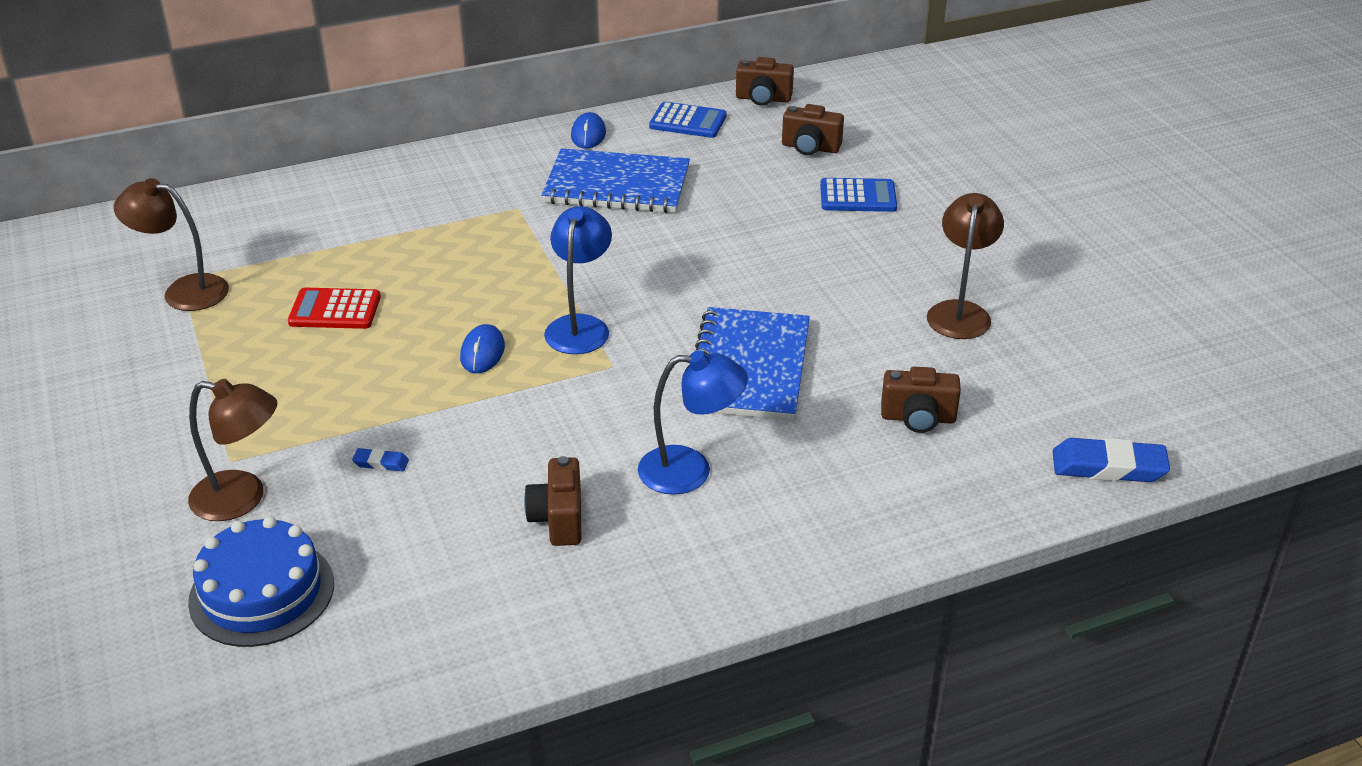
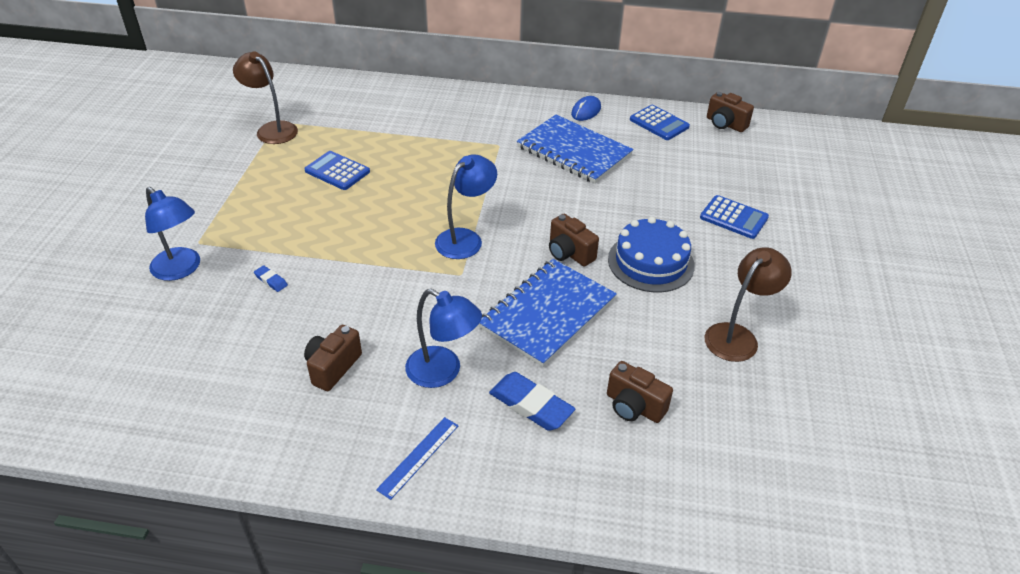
camera: 30 degrees right, 5 degrees up
brown lamp [188,379,278,521] -> blue lamp [145,187,200,281]
blue cake [188,516,334,647] -> blue cake moved to [608,217,695,292]
red calculator [288,288,381,329] -> blue calculator [304,151,370,190]
blue mouse [460,324,505,373] -> none
brown camera [782,104,844,155] -> brown camera moved to [549,214,599,266]
blue eraser [1053,438,1170,482] -> blue eraser moved to [489,372,575,431]
none -> blue ruler [376,417,459,500]

